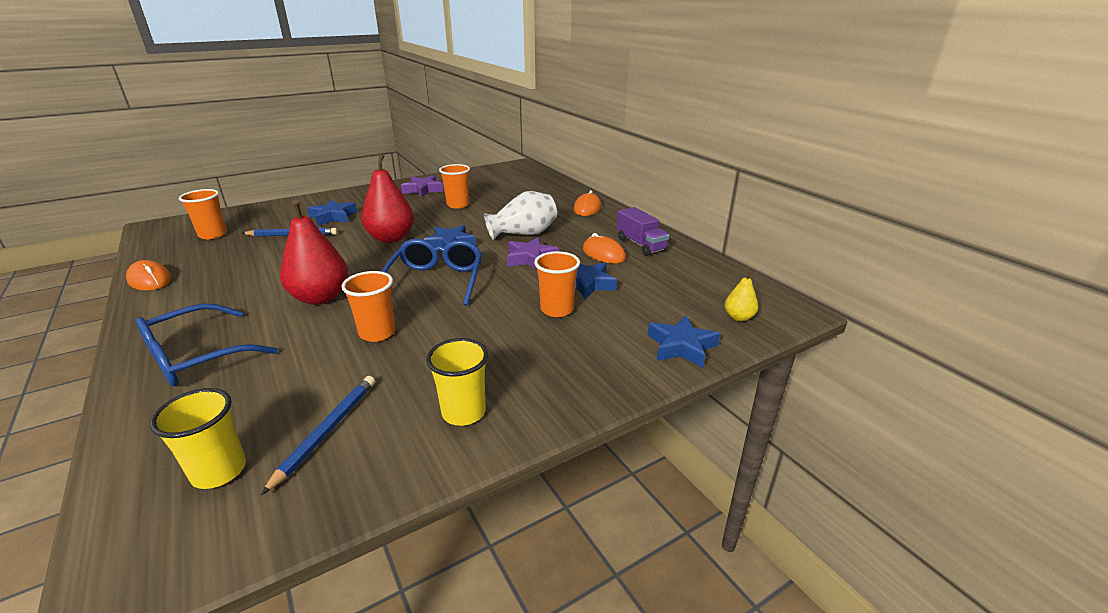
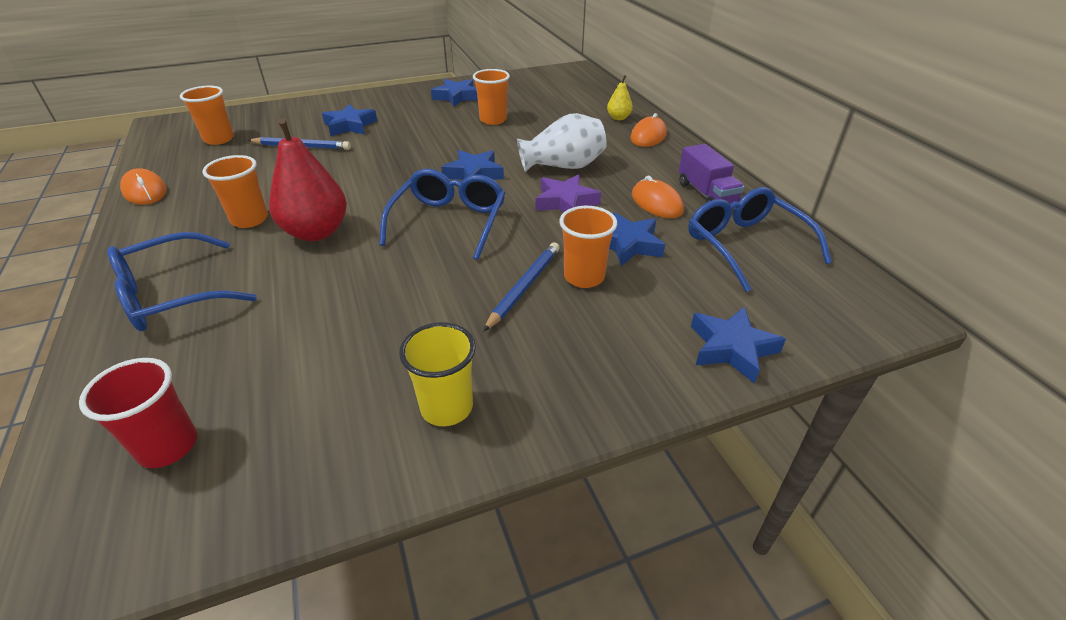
camera: 10 degrees right, 10 degrees up
yellow cup [150,388,246,489] -> red cup [79,358,197,468]
blue pencil [261,376,375,495] -> blue pencil moved to [483,242,560,332]
orange cup [341,271,396,342] -> orange cup moved to [202,155,268,228]
red pear [361,154,414,243] -> none
purple star [401,176,443,197] -> blue star [431,79,478,107]
yellow pear [725,270,758,321] -> yellow pear moved to [607,75,633,120]
none -> blue glasses [688,187,832,292]

